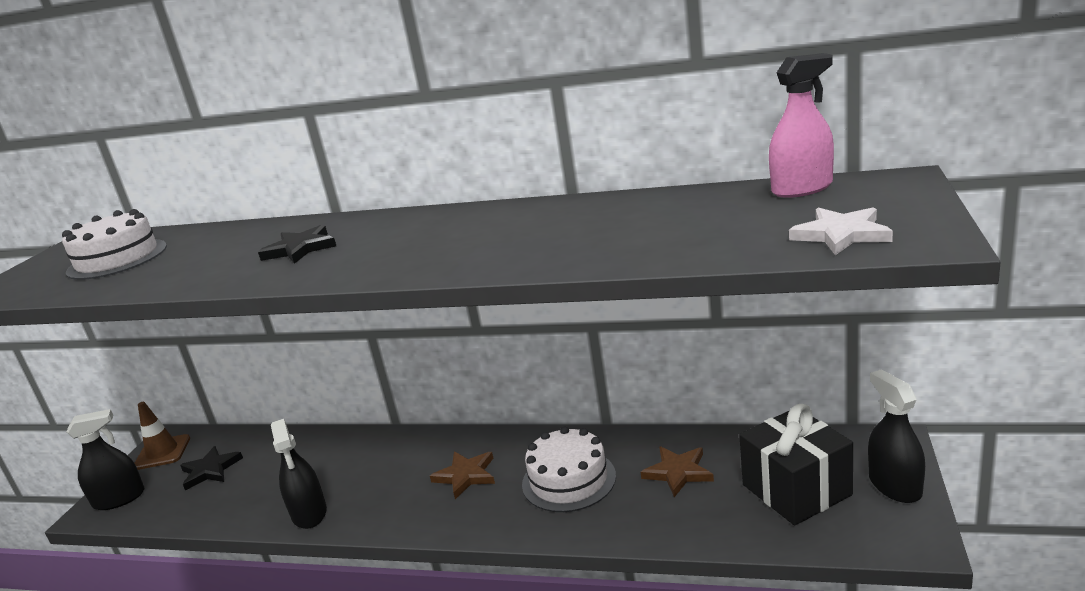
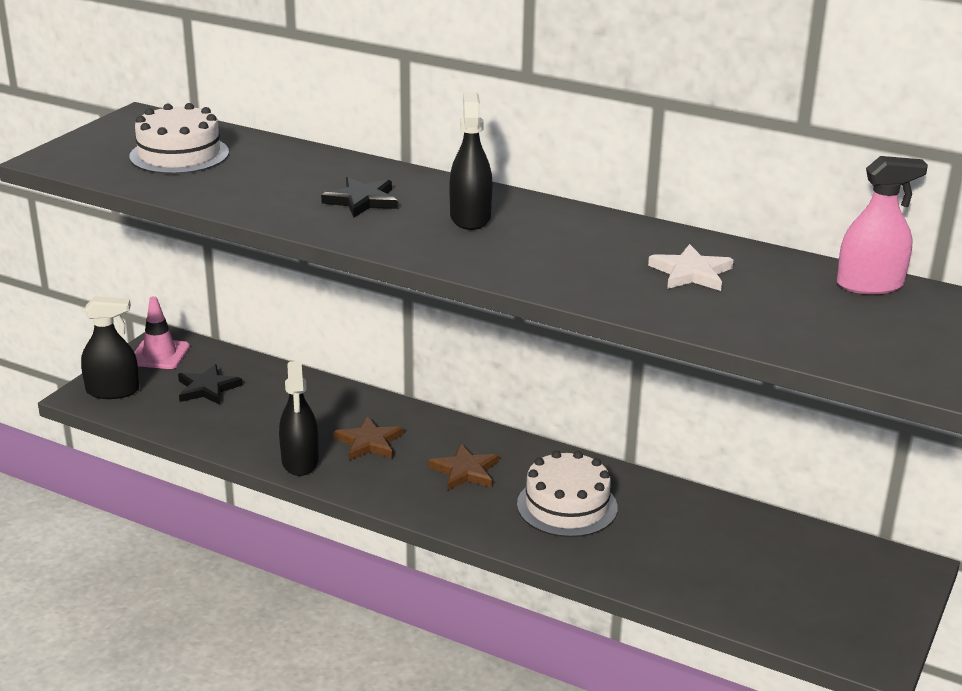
camera: 10 degrees right, 5 degrees up
brown traffic cone [135,402,190,470] -> pink traffic cone [134,296,190,369]
brown star [641,447,714,497] -> brown star moved to [334,416,403,461]
black gift [739,404,853,526] -> none
white star [789,208,893,255] -> white star moved to [648,244,734,291]
black spray bottle [868,369,925,503] -> black spray bottle moved to [449,92,493,230]

